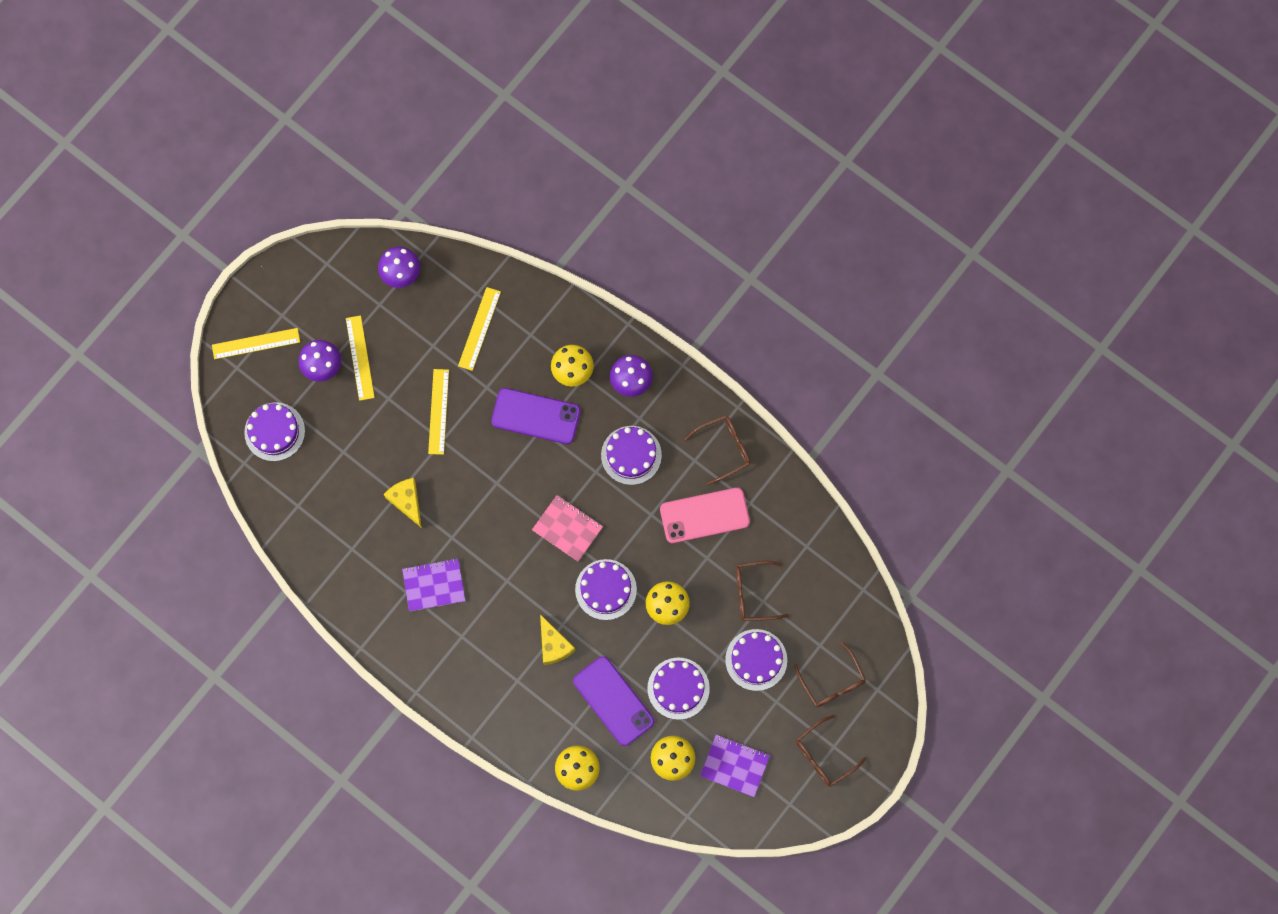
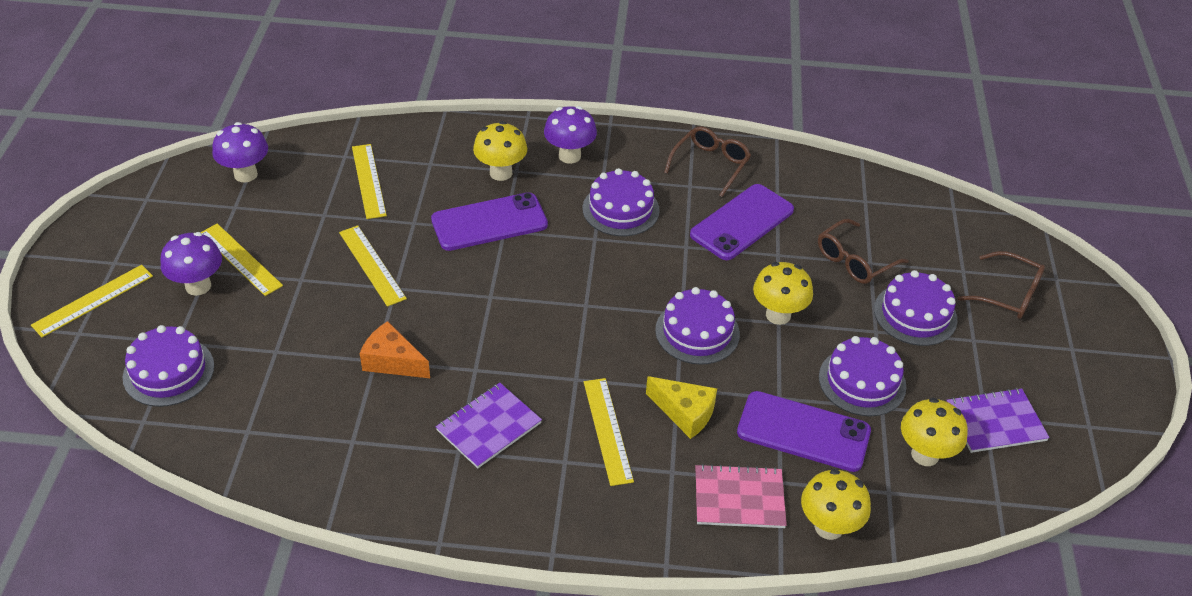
camera: 35 degrees left, 30 degrees down
yellow cheese [384,478,422,528] -> orange cheese [360,321,430,378]
pink notebook [532,495,603,561] -> pink notebook moved to [695,464,787,528]
pink phone [660,488,750,543] -> purple phone [690,184,794,260]
brown glasses [796,715,866,787] -> none
none -> yellow ruler [584,378,634,486]

